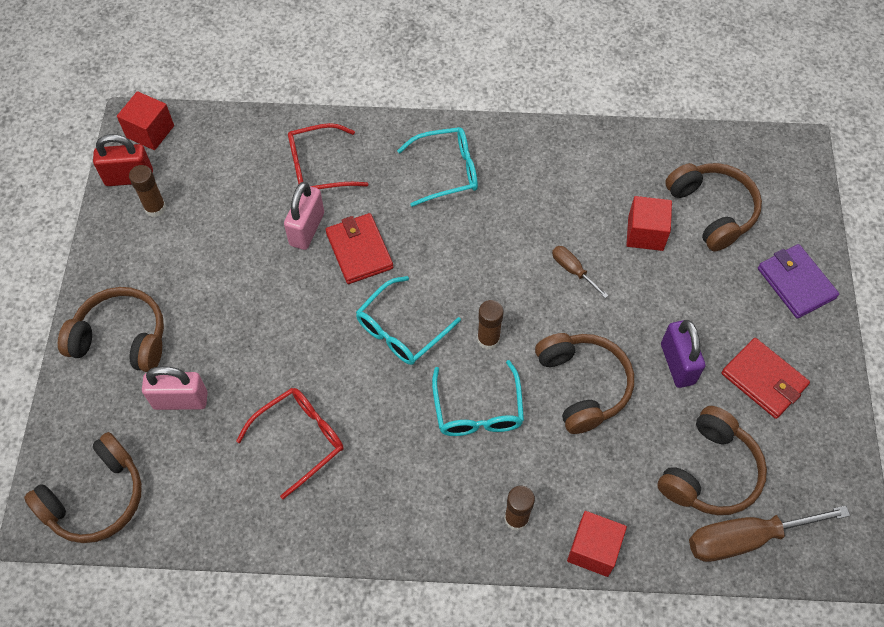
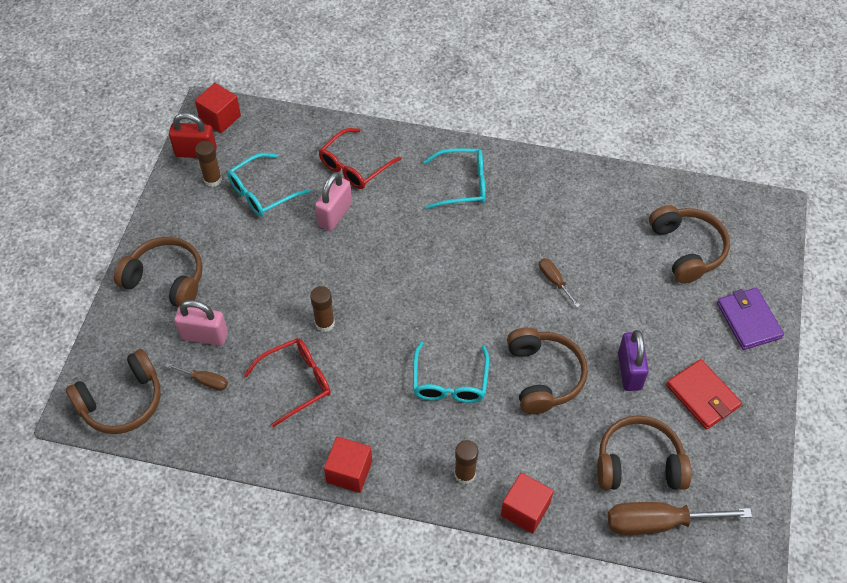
camera: 10 degrees right, 5 degrees down
red glasses [288,123,368,189] -> red glasses turned 45 degrees counterclockwise [319,128,401,189]
red wallet [326,213,393,284] -> none
turquoise glasses [356,276,461,365] -> turquoise glasses moved to [227,153,310,217]
brown glue stick [477,300,504,350] -> brown glue stick moved to [310,286,335,332]
red cube [626,196,672,251] -> red cube moved to [324,436,372,493]
brown headphones [657,406,767,515] -> brown headphones turned 135 degrees counterclockwise [597,415,692,490]
none -> brown screwdriver [165,363,228,391]

